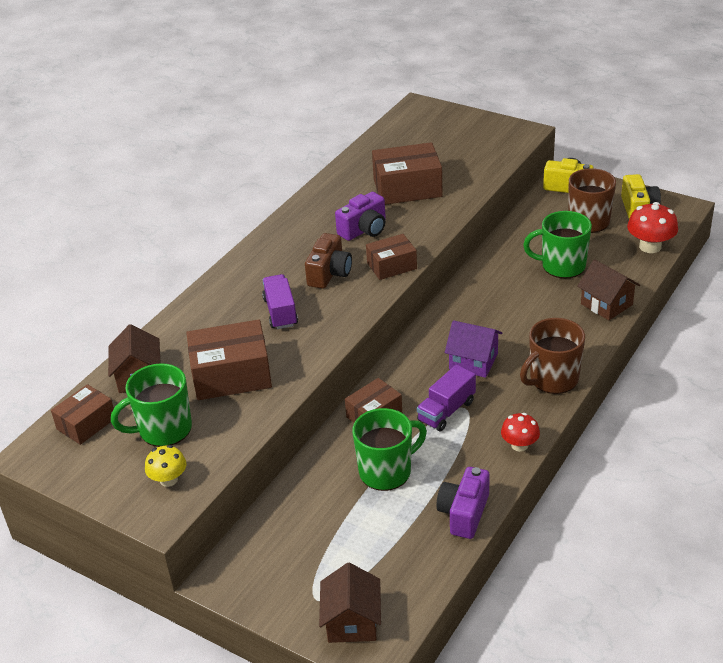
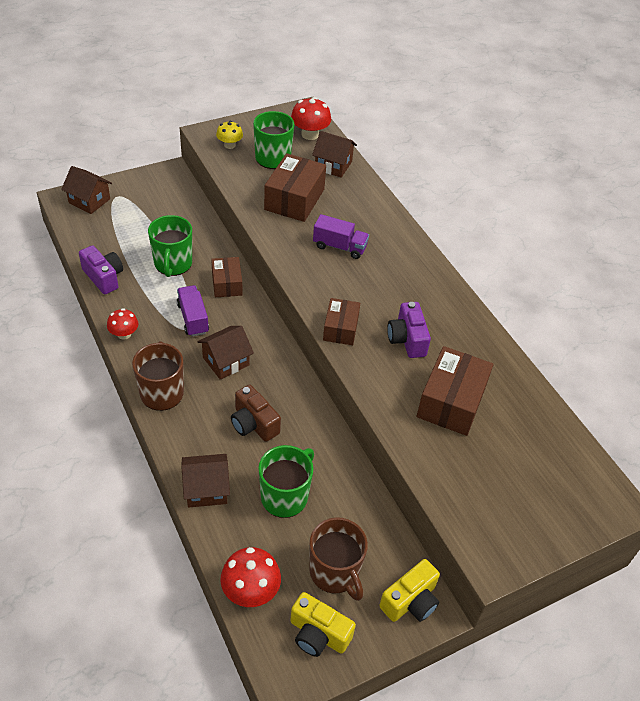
camera: 115 degrees right, 10 degrees up
brown box [51,384,114,445] -> red mushroom [291,97,331,140]
brown camera [305,233,352,289] -> brown camera moved to [231,385,281,442]
purple house [445,320,502,378] -> brown house [198,326,254,380]

